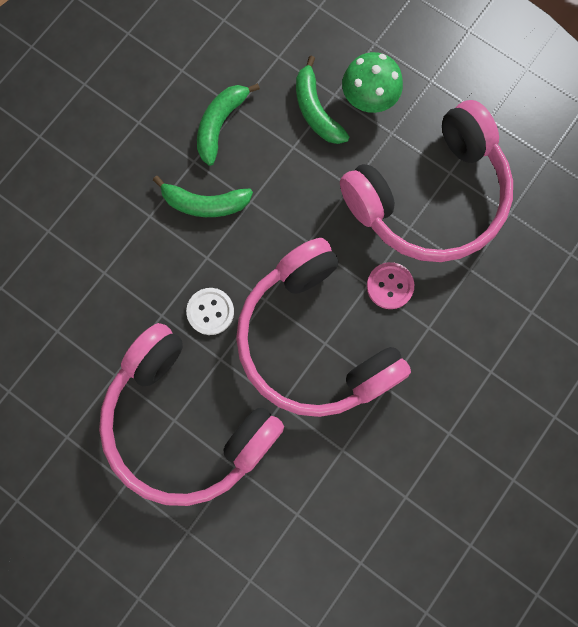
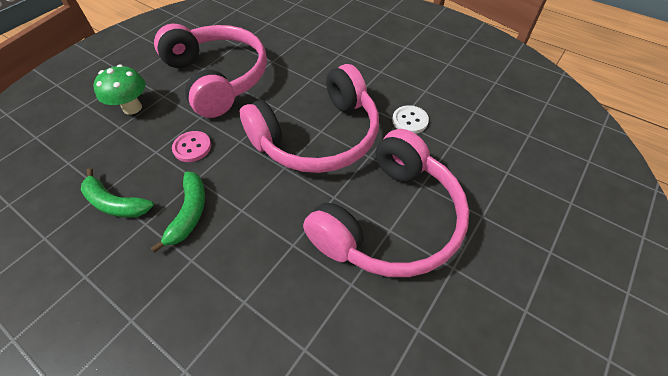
camera: 90 degrees left, 25 degrees down
white button [186,288,234,335] -> white button moved to [392,105,429,134]
green banana [296,55,350,144] -> none
pink button [367,262,414,309] -> pink button moved to [172,131,211,162]

